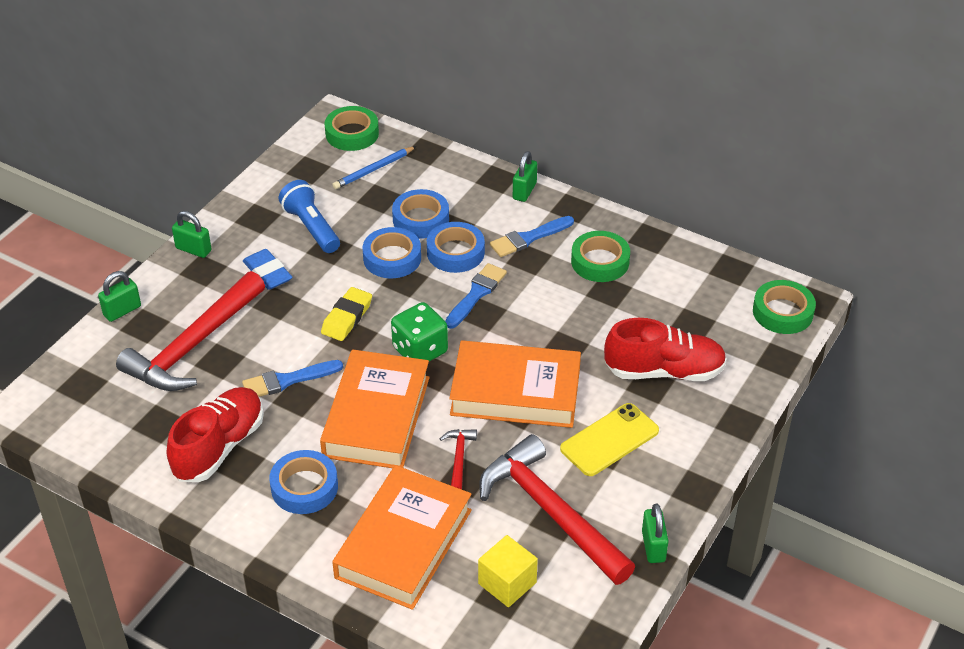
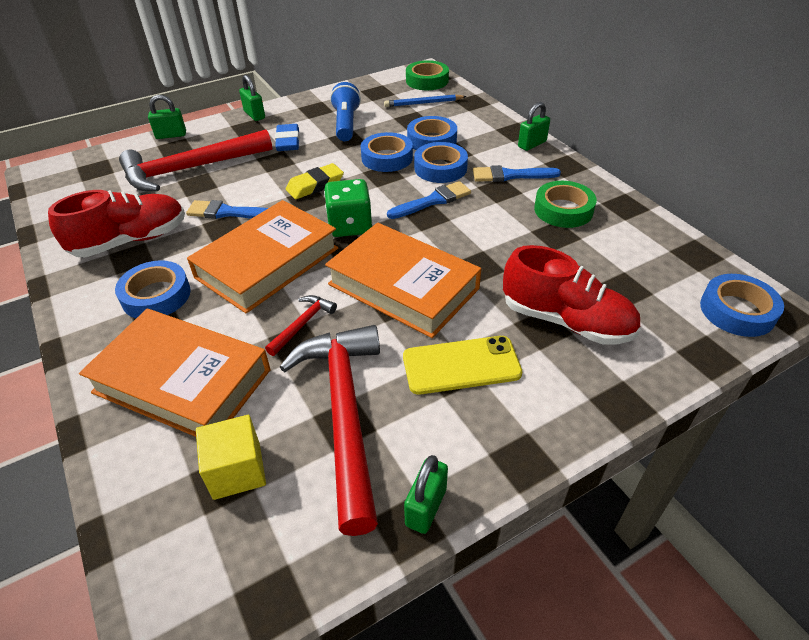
camera: 30 degrees right, 0 degrees up
orange book [332,465,472,610] -> orange book turned 60 degrees clockwise [79,309,271,437]
green tape [753,280,816,334] -> blue tape [700,274,784,337]

